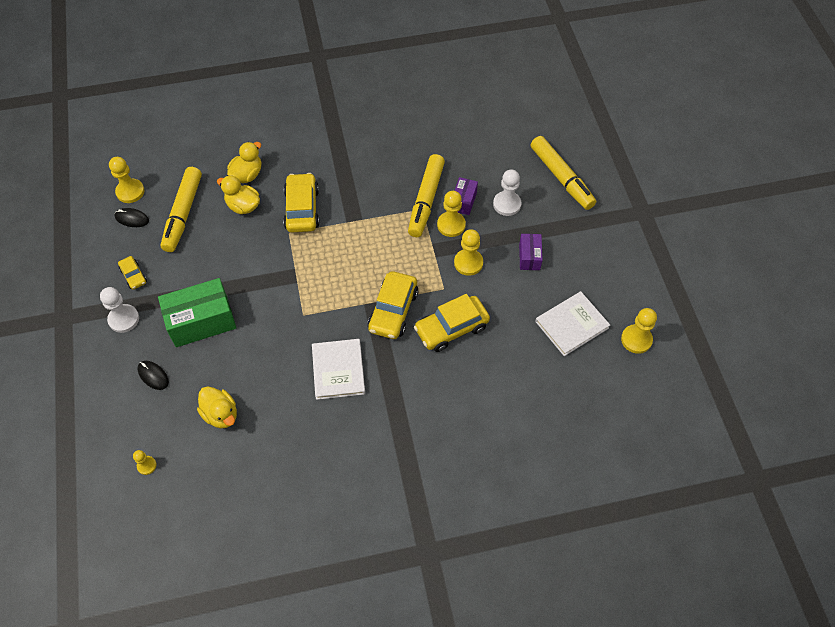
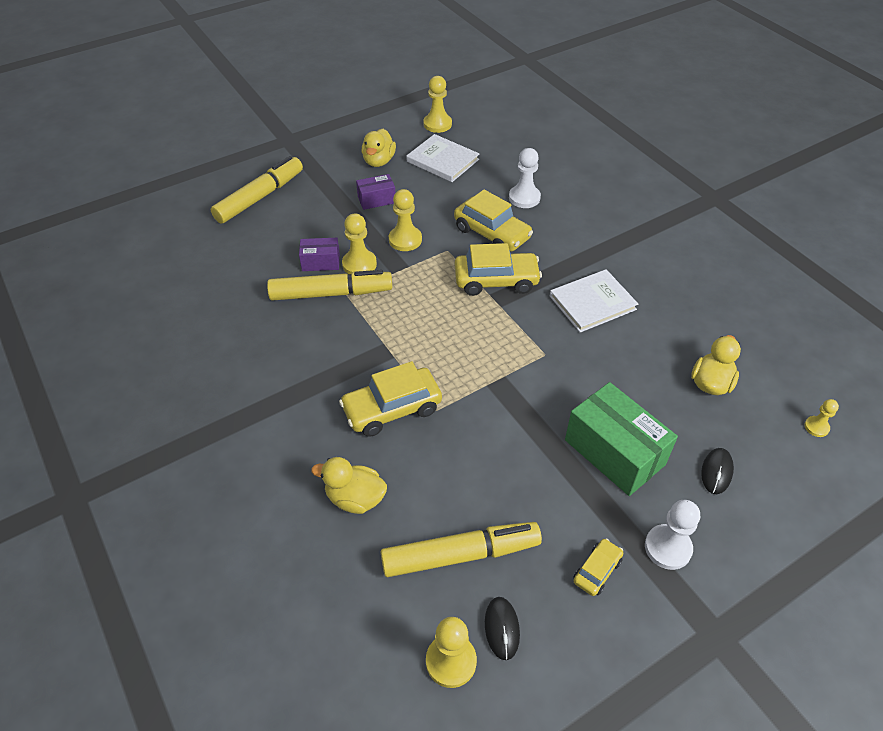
camera: 110 degrees left, 10 degrees down
yellow duck [217,175,260,214] -> yellow duck moved to [362,129,396,167]
white pawn [493,169,521,216] -> white pawn moved to [509,148,541,208]

